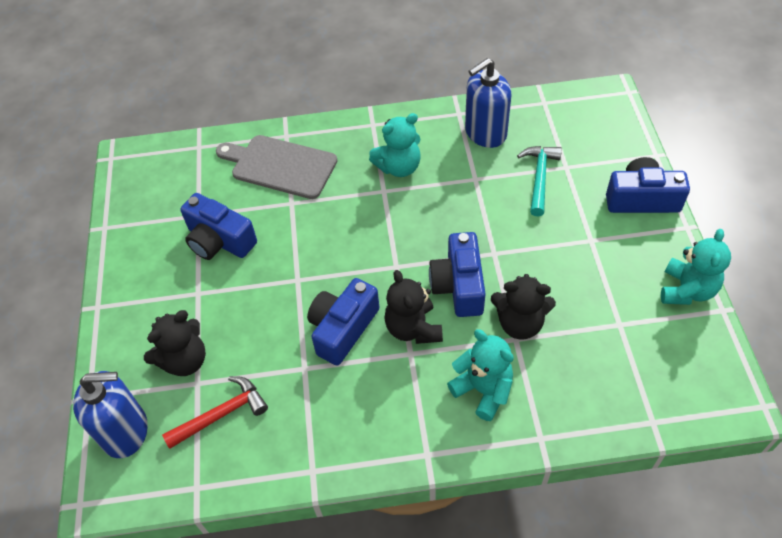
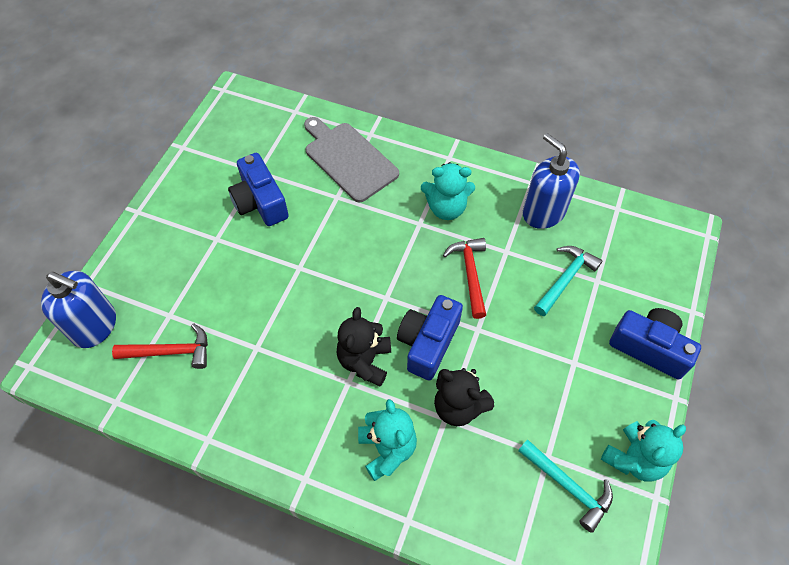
camera: 25 degrees right, 5 degrees up
black teddy bear [144,310,206,376] -> none
blue camera [307,278,380,366] -> none
blue soap dispenser [465,58,511,148] -> blue soap dispenser turned 60 degrees clockwise [522,133,580,229]
none -> red hammer [443,238,486,319]
none -> turquoise hammer [518,439,613,533]

